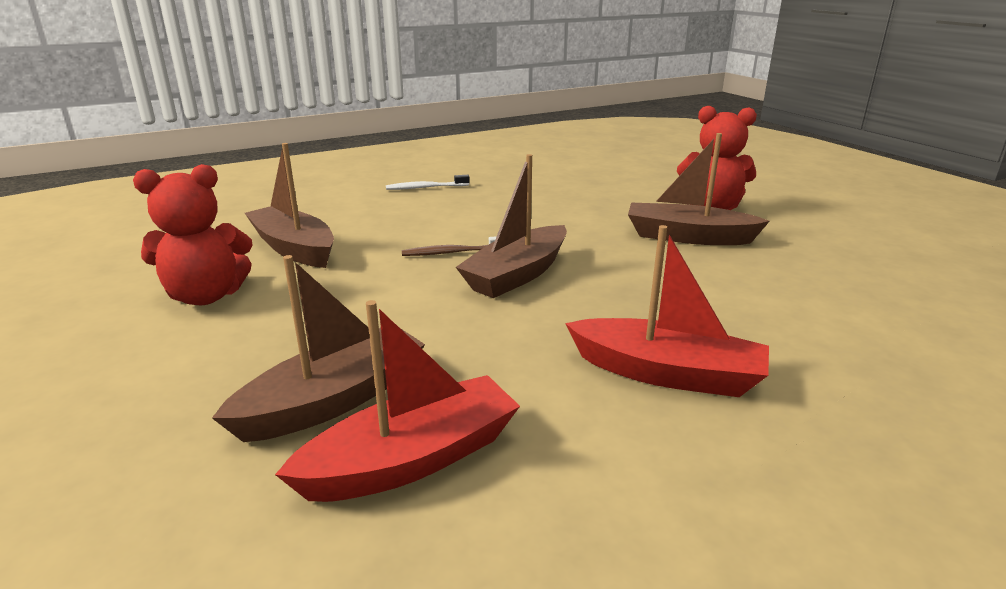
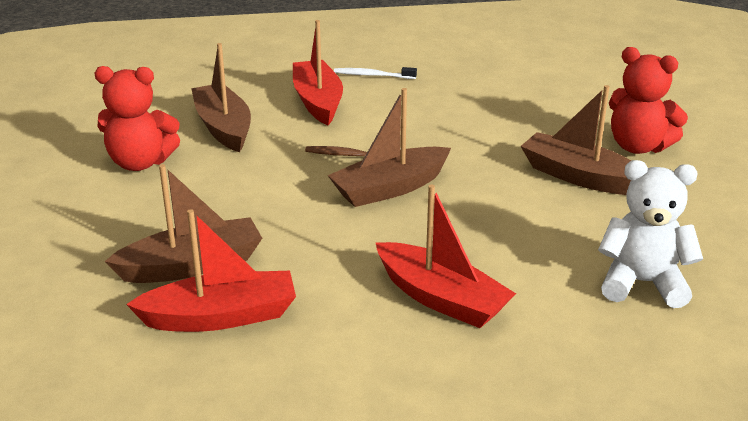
camera: 20 degrees right, 5 degrees up
none -> red boat [293,20,343,125]
none -> white teddy bear [598,160,703,308]

